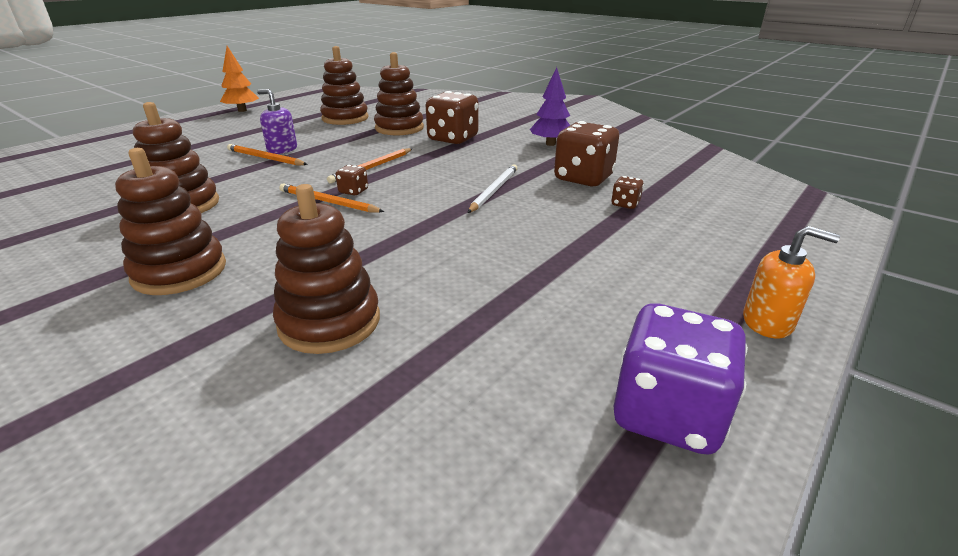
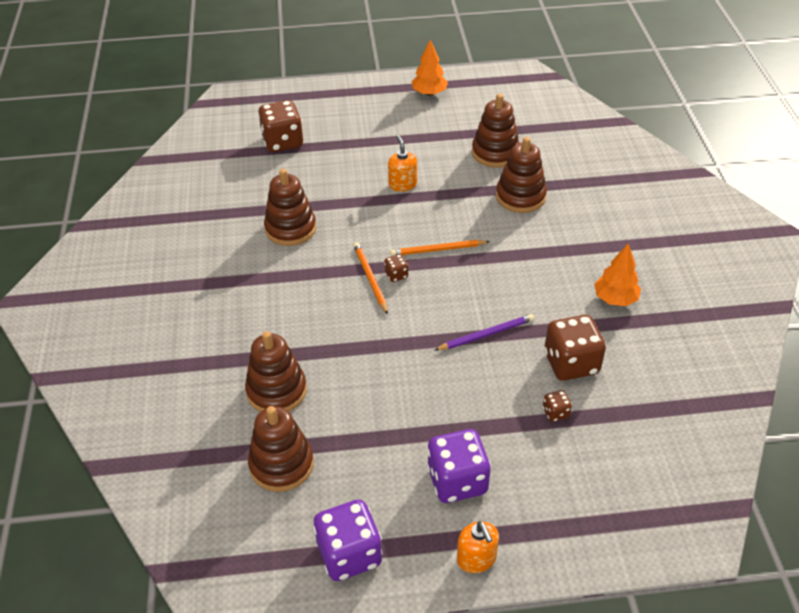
camera: 45 degrees right, 15 degrees up
brown stacking toy [115,148,226,295] -> brown stacking toy moved to [248,406,314,492]
orange pencil [227,144,308,166] -> none
purple soap dispenser [257,89,297,154] -> orange soap dispenser [388,135,417,192]
brown dice [426,91,478,144] -> brown dice moved to [258,100,303,152]
white pencil [468,164,518,213] -> purple pencil [435,314,534,350]
purple tree [530,67,570,146] -> orange tree [594,244,641,306]
none -> purple dice [427,429,491,503]

